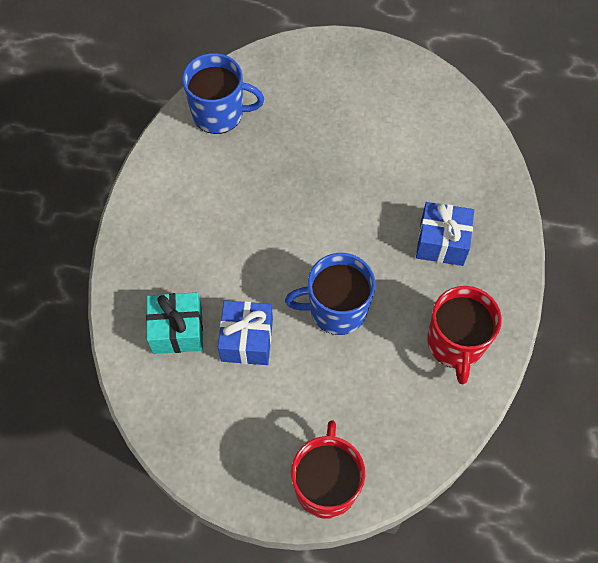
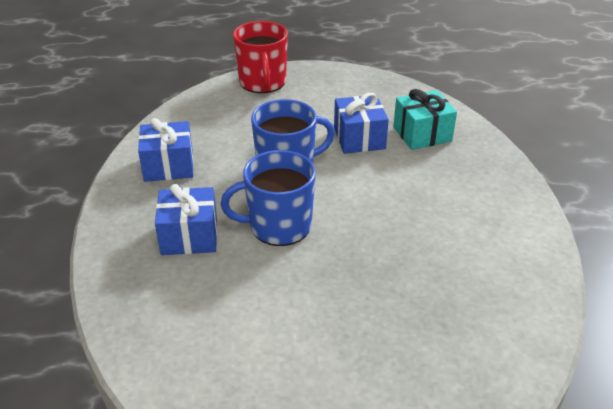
camera: 165 degrees right, 25 degrees down
blue mug [182,53,264,134] -> blue mug moved to [221,150,316,246]
red mug [427,286,502,384] -> blue gift [138,118,194,182]

